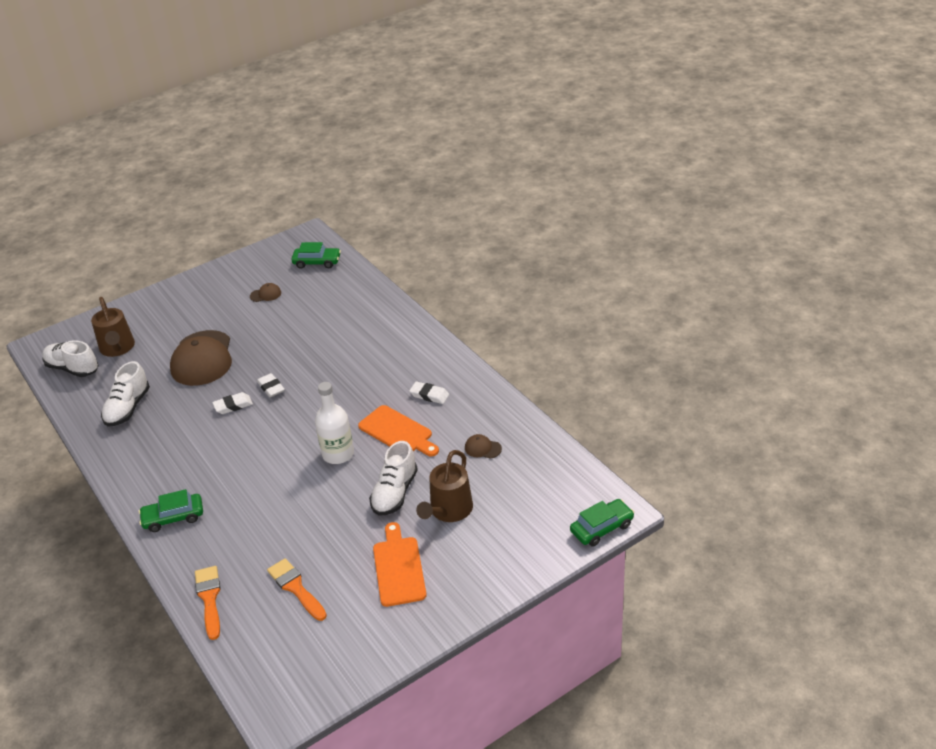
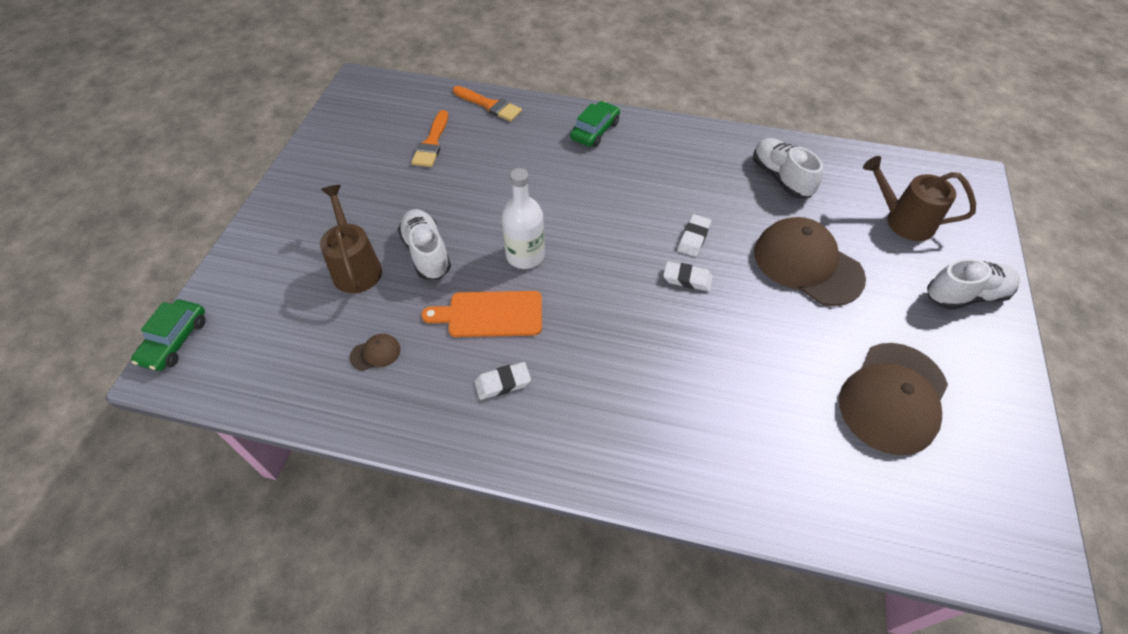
camera: 135 degrees right, 15 degrees up
white shoe [42,340,99,377] -> white shoe moved to [927,258,1020,310]
brown cap [250,283,281,302] -> brown cap [839,343,948,455], size x2.47
orange brush [267,558,327,621] -> orange brush turned 90 degrees clockwise [411,110,448,167]
green car [291,242,341,269] -> none
orange cutting board [373,522,427,607] -> none

